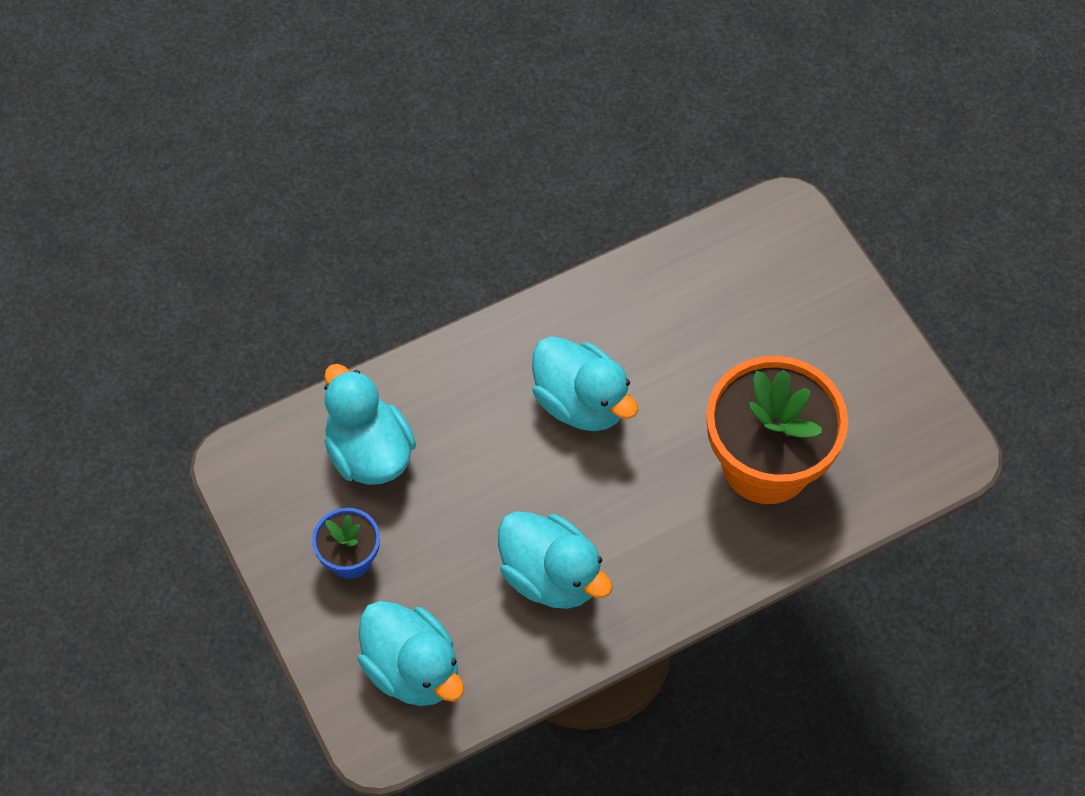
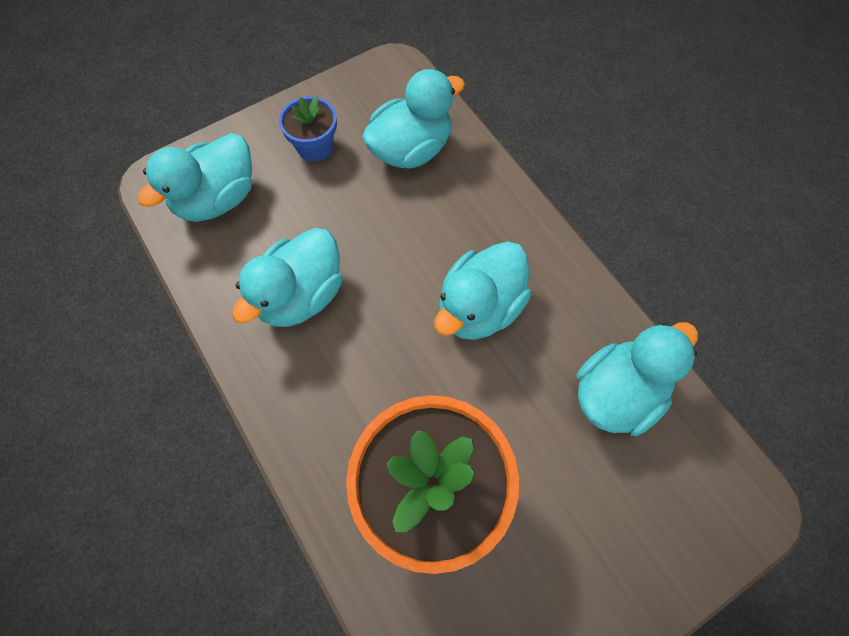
camera: 85 degrees right, 5 degrees up
none -> turquoise duck [576,322,698,436]

